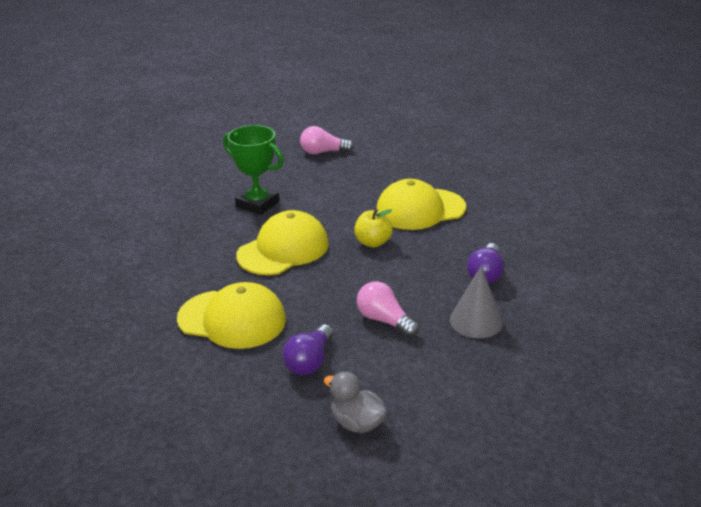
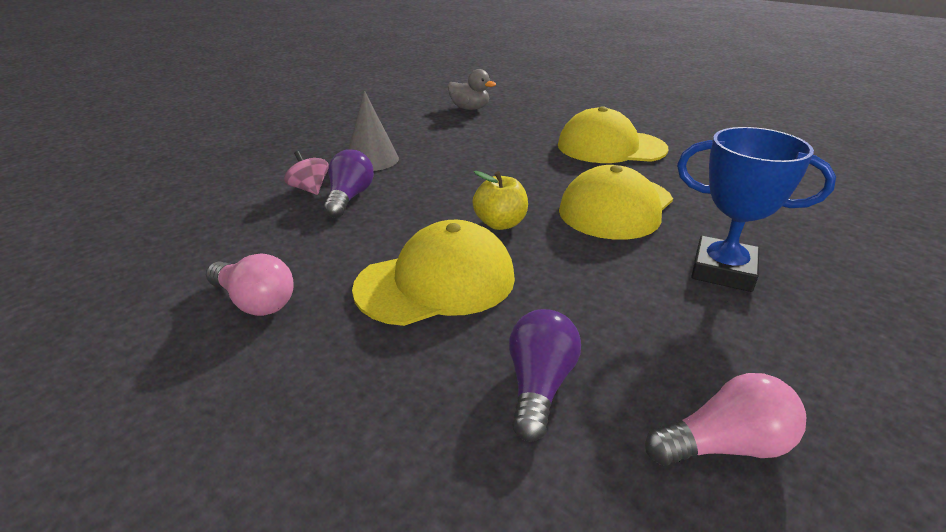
camera: 170 degrees right, 0 degrees up
green trophy [223,125,284,215] -> blue trophy [677,127,836,292]
purple light bulb [282,324,334,375] -> purple light bulb moved to [509,309,581,441]
pink light bulb [357,281,419,337] -> pink light bulb moved to [206,253,294,316]
none -> pink spinning top [284,151,329,195]

